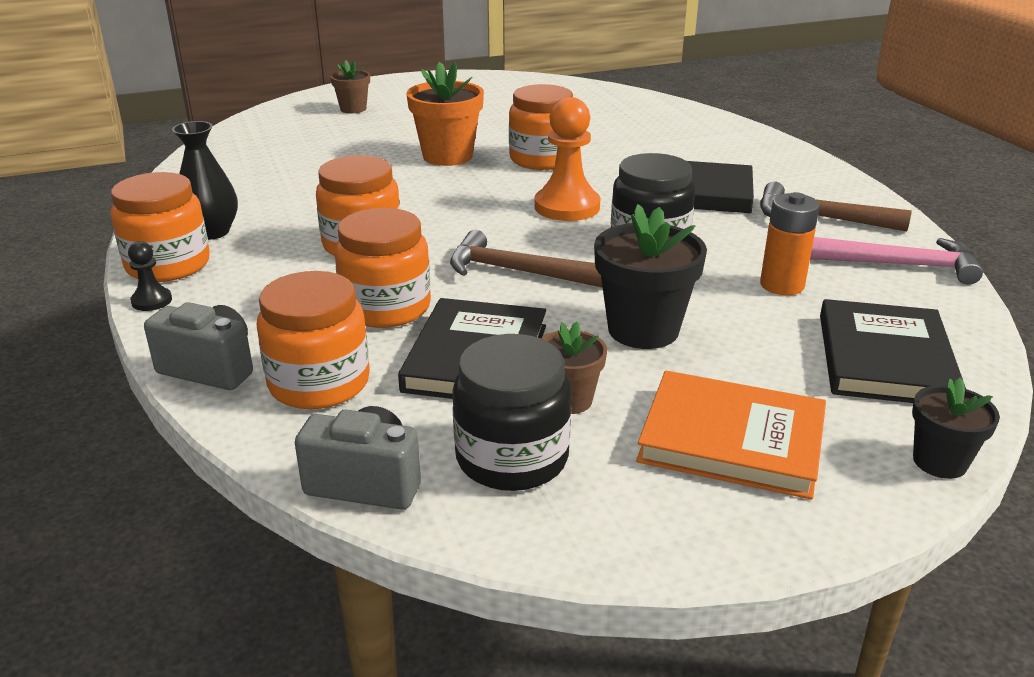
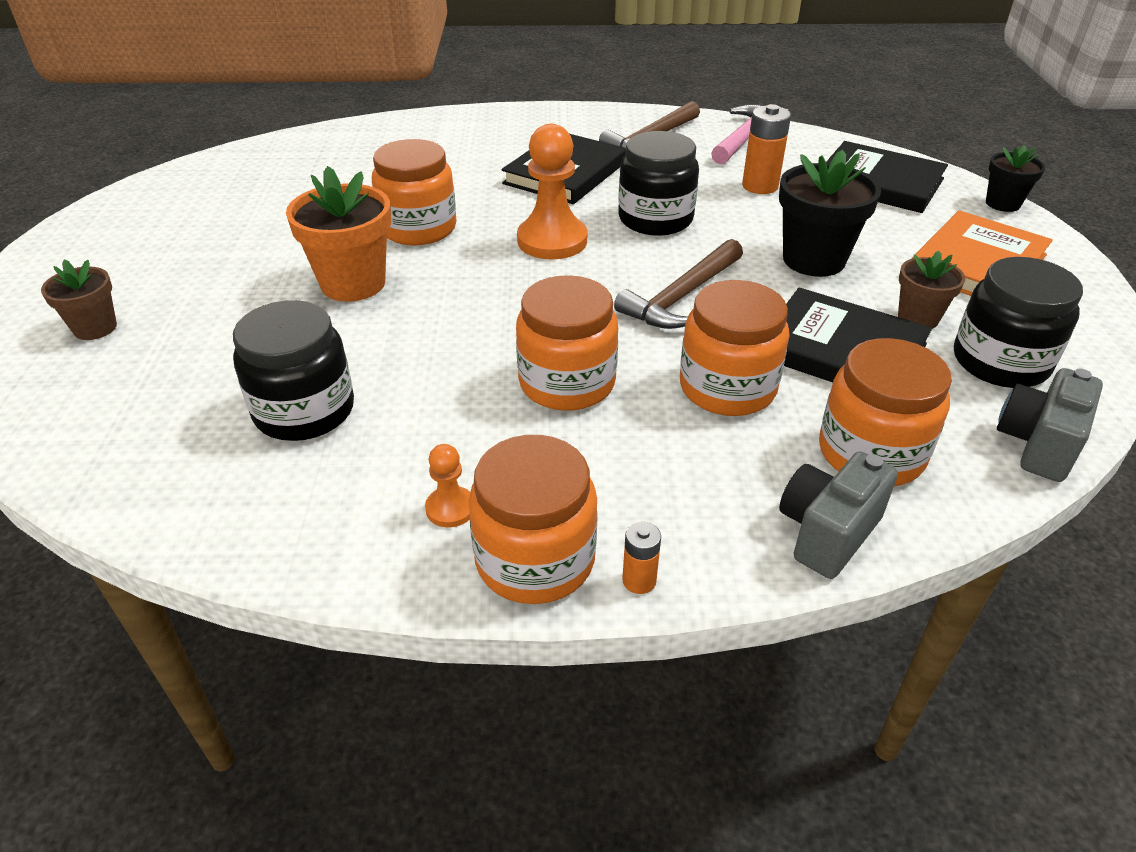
camera: 70 degrees left, 10 degrees up
black pawn [128,241,172,311] -> orange battery [622,522,661,594]
black vase [172,121,238,240] -> orange pawn [425,444,470,527]
none -> black jar [233,300,354,441]

